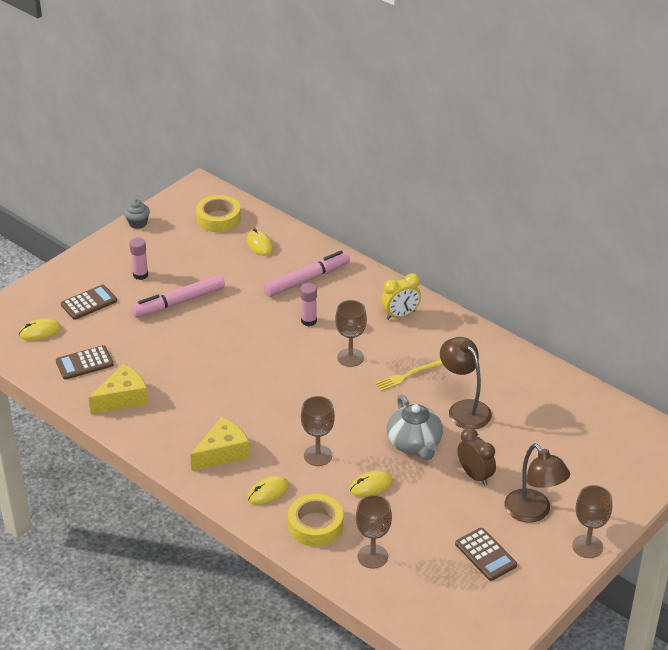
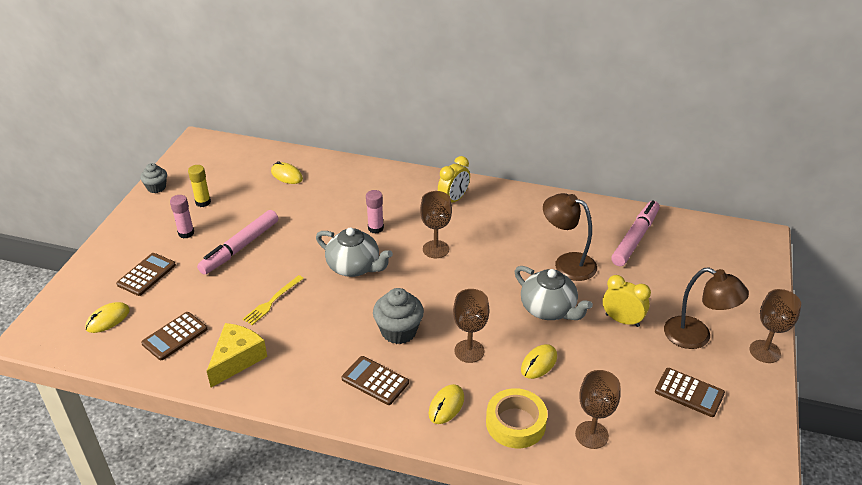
camera: 25 degrees left, 0 degrees up
yellow cheese [190,417,250,471] -> brown calculator [342,356,409,405]
yellow tape [196,195,241,232] -> none
pink marker [263,251,350,297] -> pink marker moved to [611,200,659,266]
yellow fork [375,359,442,391] -> yellow fork moved to [243,275,304,325]
brown clock [457,428,496,486] -> yellow clock [603,275,651,327]
none -> yellow glue stick [188,165,211,207]
none -> grey teapot [316,227,393,277]
none -> grey cupcake [373,288,424,344]

